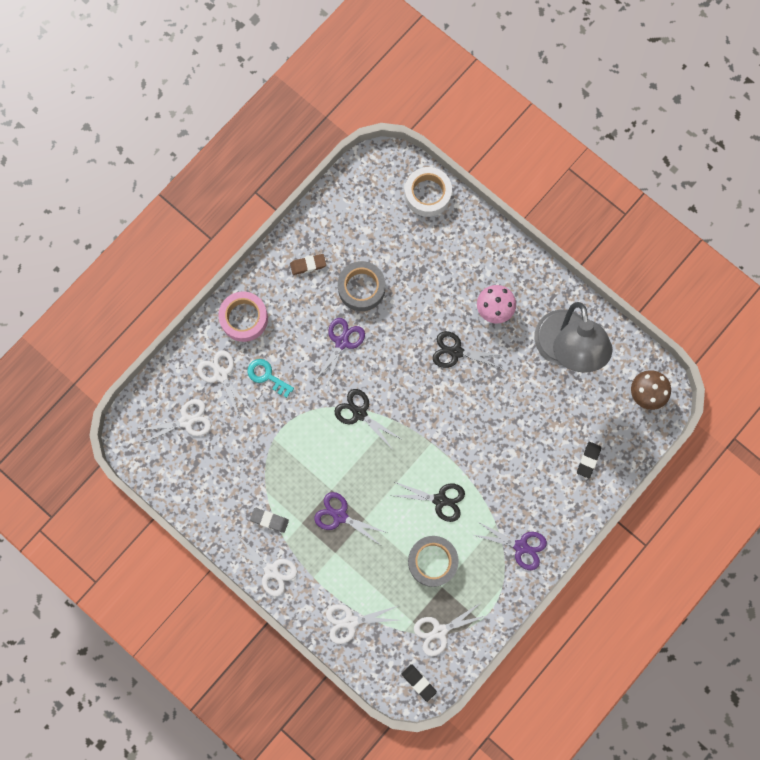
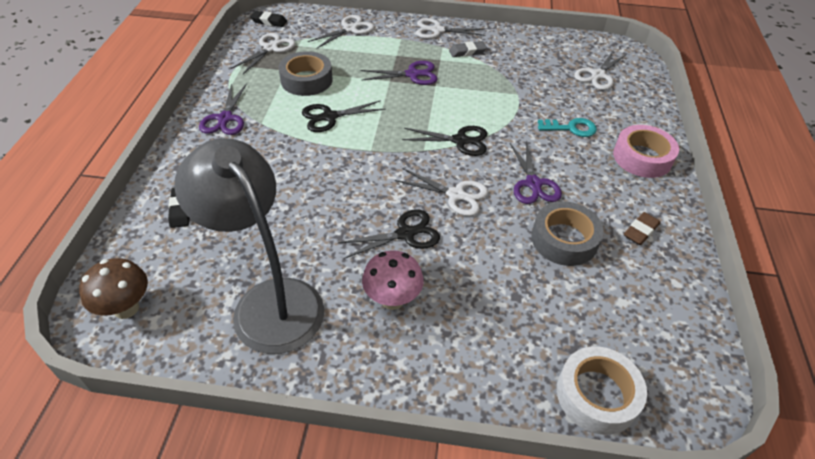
camera: 145 degrees right, 30 degrees down
white scissors [197,350,250,418] -> white scissors moved to [395,168,488,216]
purple scissors [474,521,547,570] -> purple scissors turned 75 degrees counterclockwise [199,83,247,135]

